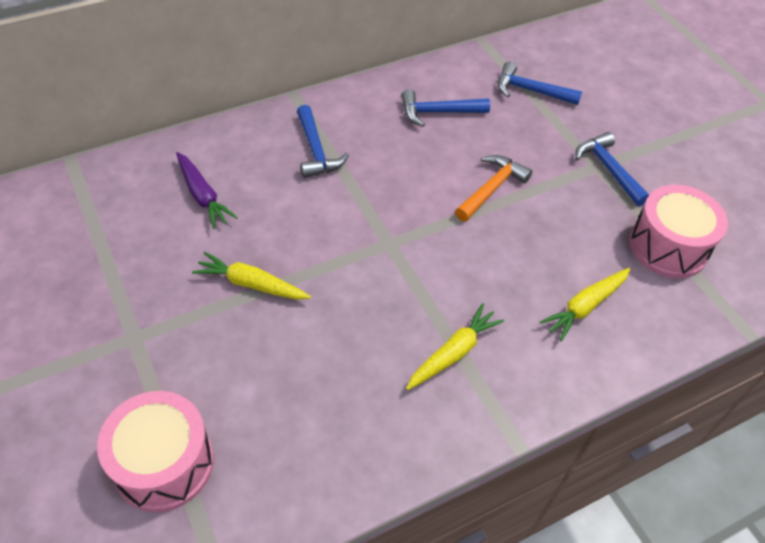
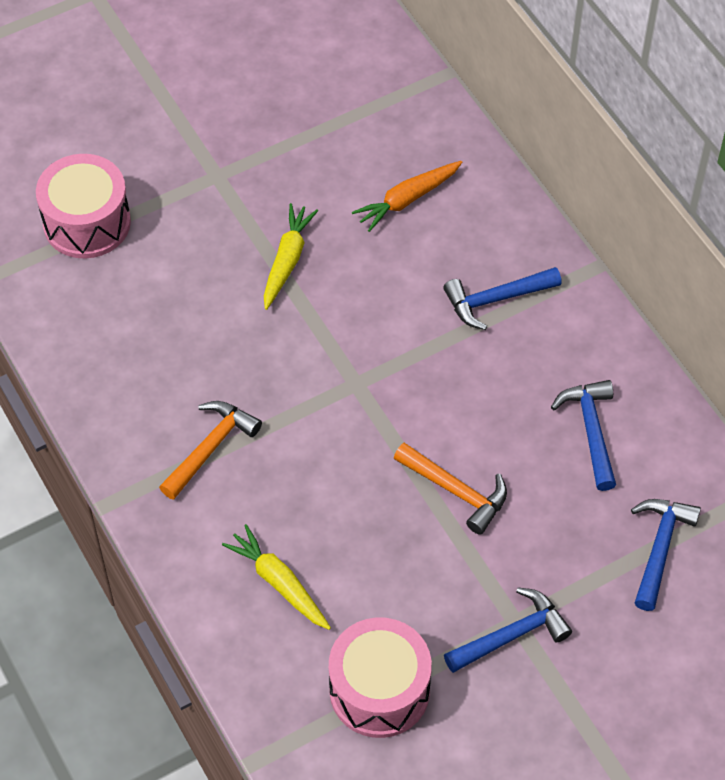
camera: 90 degrees right, 5 degrees up
purple carrot [176,152,238,229] -> orange carrot [352,161,462,232]
yellow carrot [406,303,504,390] -> orange hammer [159,401,262,500]

